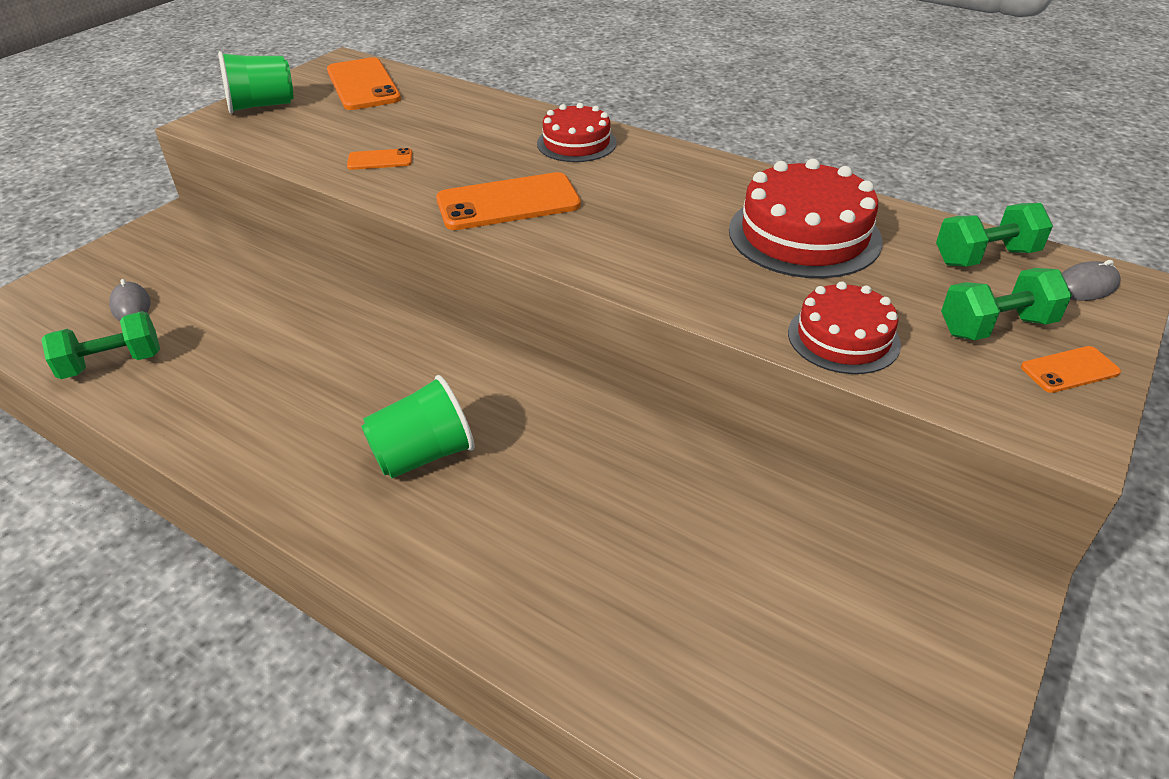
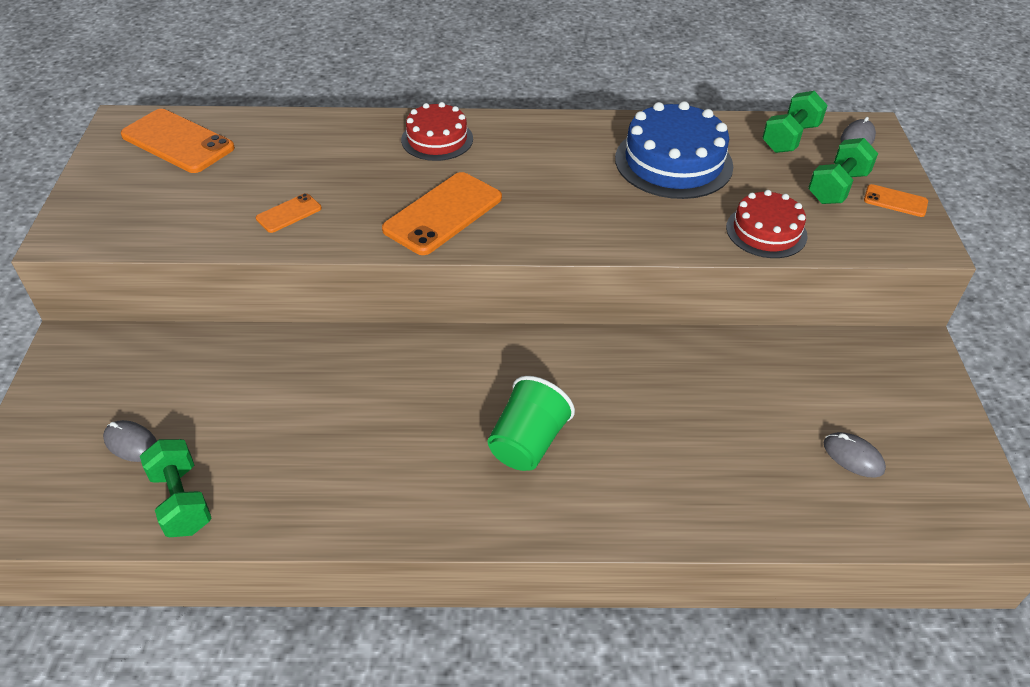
camera: 35 degrees left, 5 degrees up
green dumbbell [41,311,160,379] -> green dumbbell turned 60 degrees counterclockwise [140,439,212,537]
green cup [218,51,293,114] -> none
red cake [729,159,882,278] -> blue cake [615,101,733,199]
orange phone [1021,346,1121,393] -> orange phone turned 75 degrees clockwise [864,184,928,217]
none -> grey mouse [823,432,886,477]

